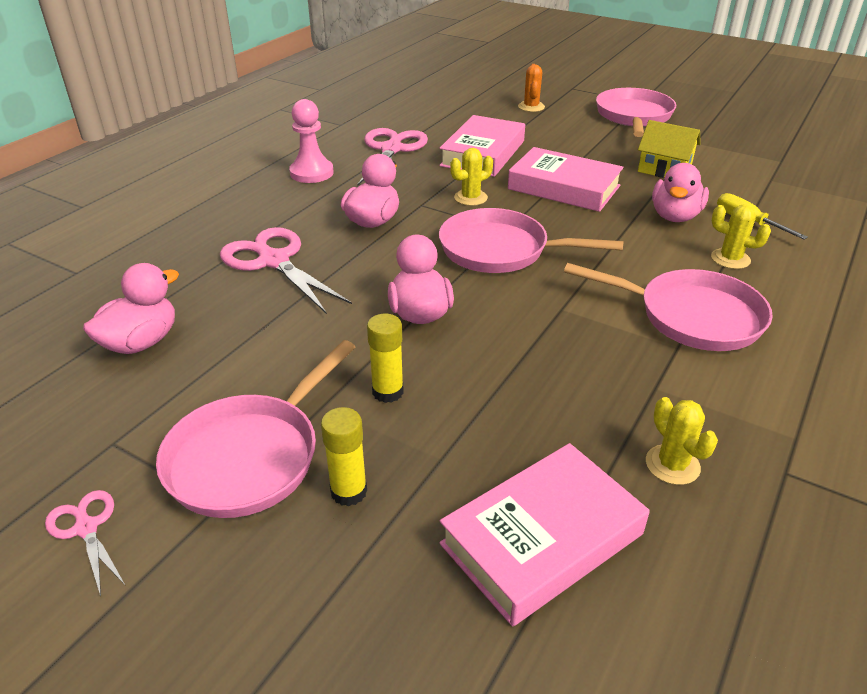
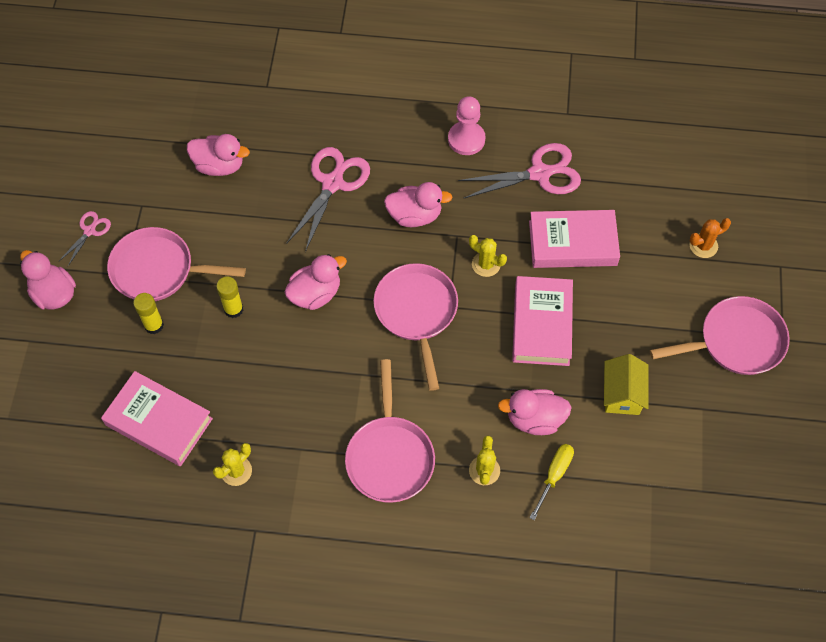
camera: 65 degrees right, 25 degrees up
none -> pink duck [20,250,76,310]

